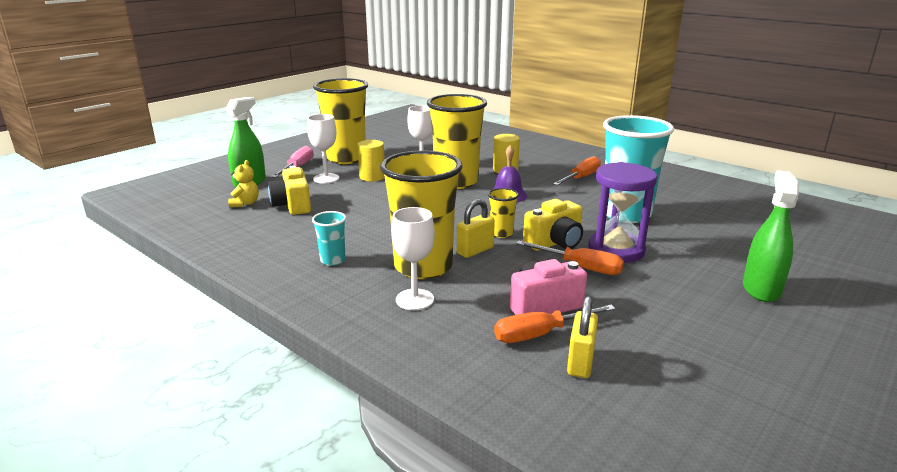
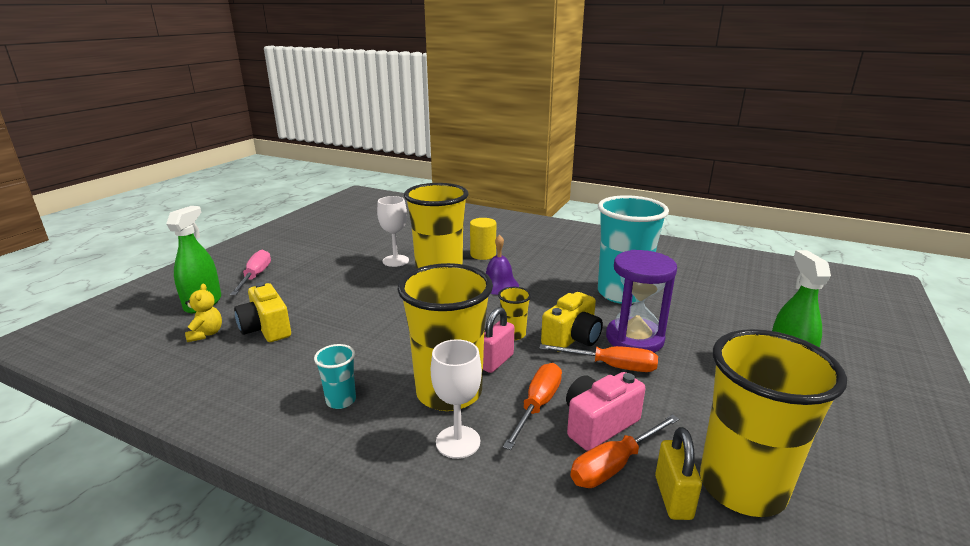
camera: 15 degrees left, 0 degrees up
white goblet [307,114,339,184] -> none
yellow cup [313,78,368,164] -> yellow cup moved to [700,329,847,517]
yellow cylinder [357,140,385,182] -> none
yellow padlock [457,199,495,258] -> pink padlock [483,307,514,373]
orange screwdriver [553,156,601,185] -> orange screwdriver moved to [503,363,562,450]

